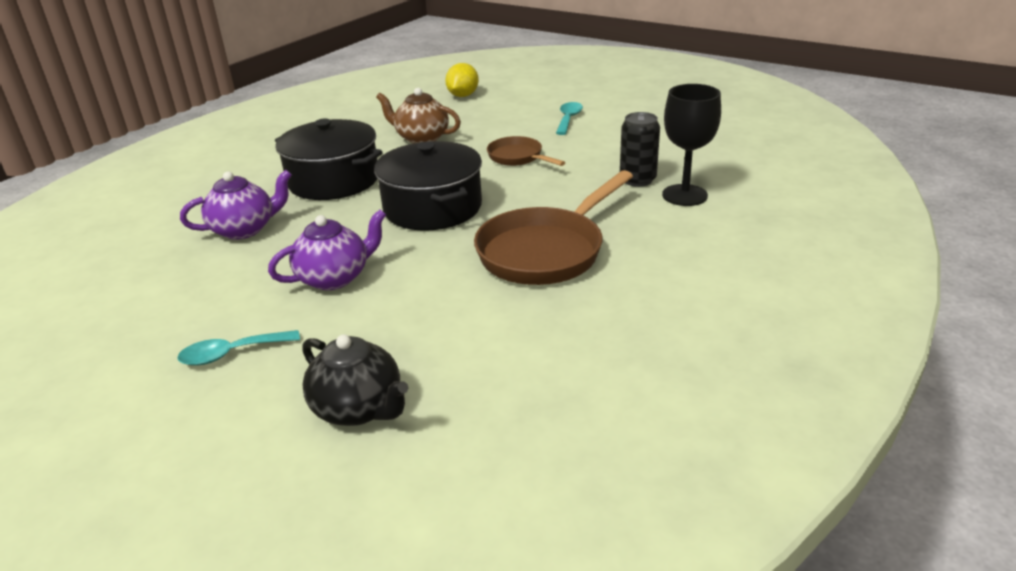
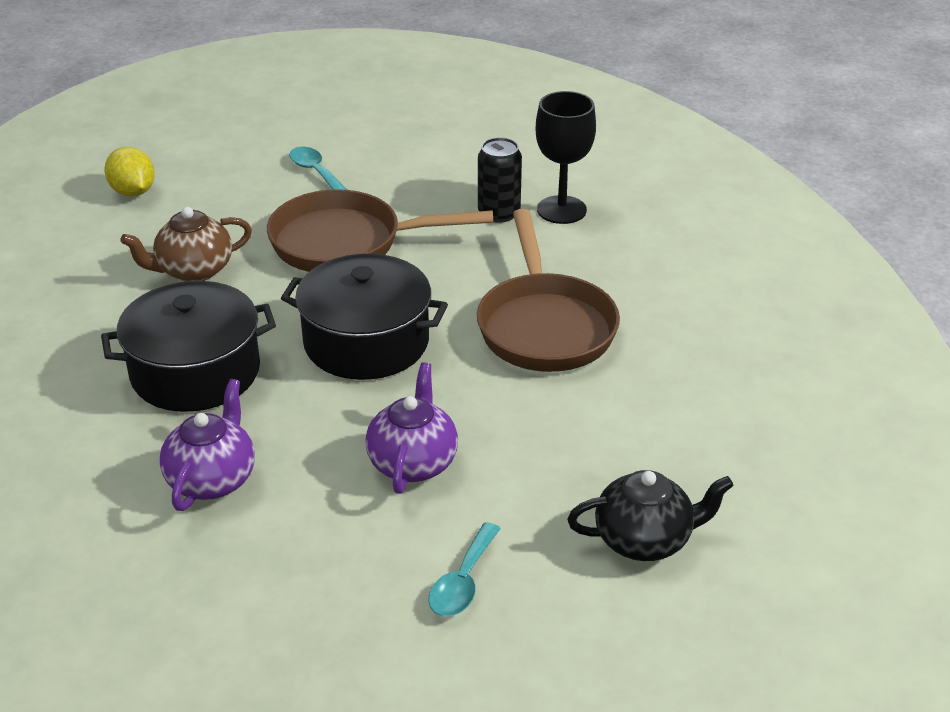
camera: 50 degrees left, 5 degrees up
brown pan [487,136,566,166] -> brown pan [267,189,493,272], size x1.82

